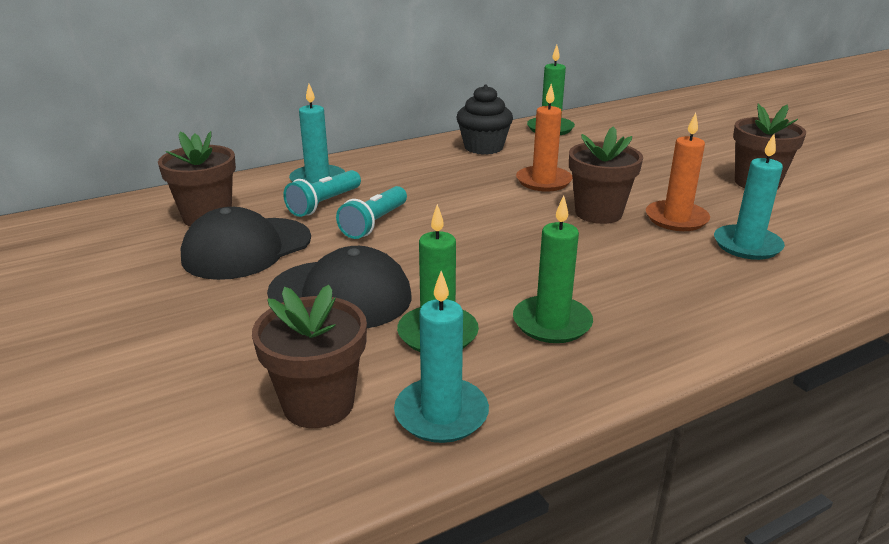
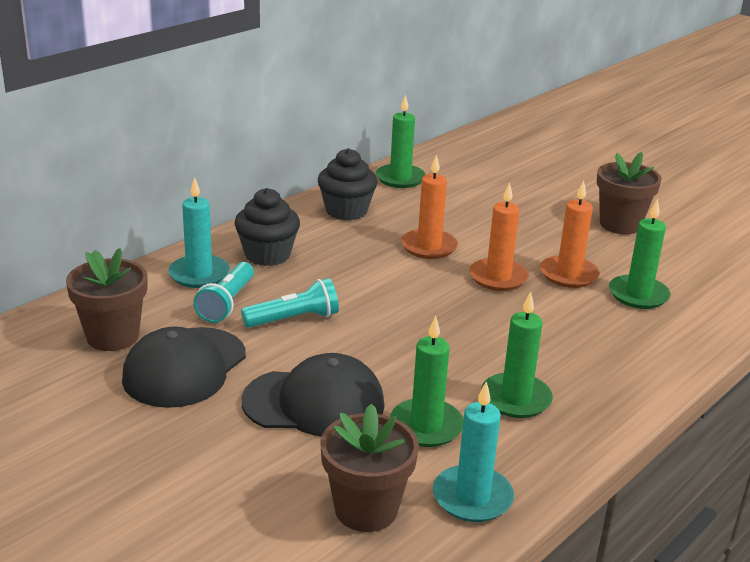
camera: 20 degrees left, 0 degrees up
turquoise flashlight [336,186,407,239] -> turquoise flashlight turned 120 degrees counterclockwise [241,278,339,328]
brown flower pot [569,126,643,224] -> orange candle [469,182,529,291]
turquoise candle [714,134,785,260] -> green candle [609,199,670,309]
none -> black cupcake [234,188,300,266]

